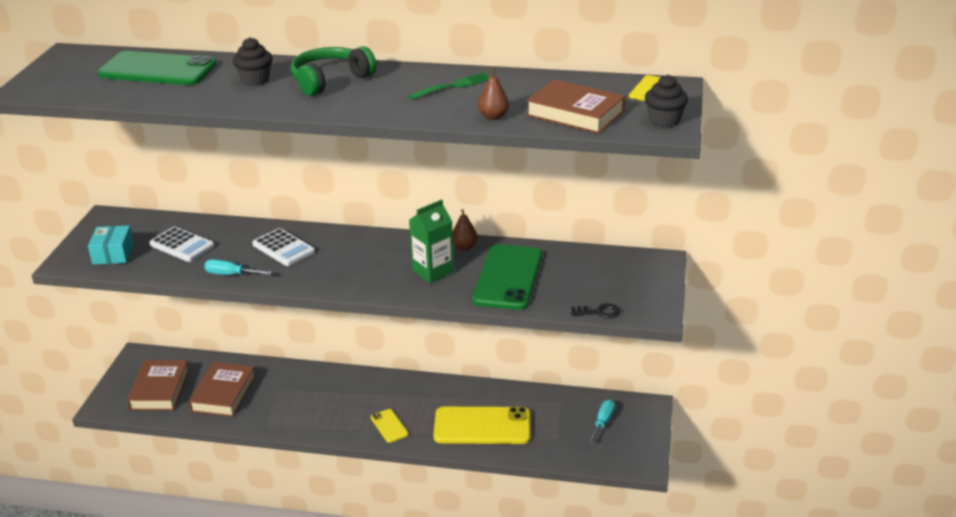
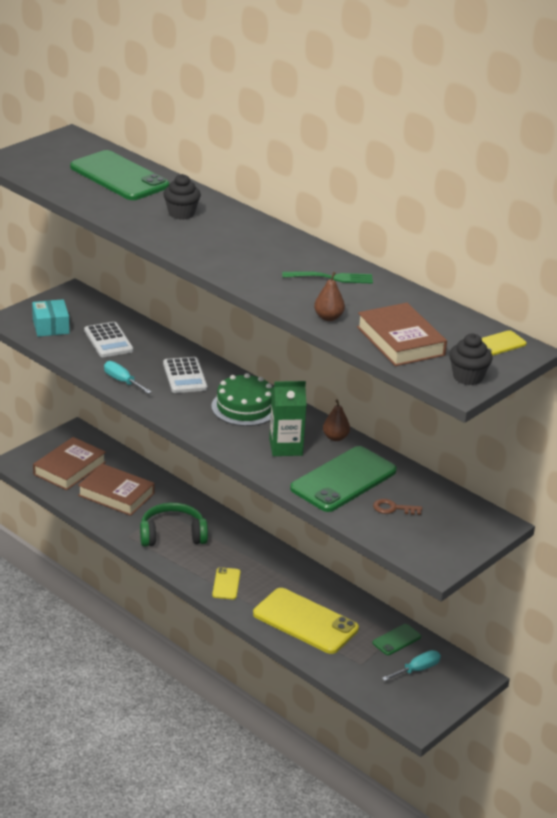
camera: 30 degrees right, 0 degrees up
turquoise box [88,226,134,264] -> turquoise box turned 45 degrees counterclockwise [32,299,70,337]
brown book [188,362,256,417] -> brown book turned 75 degrees clockwise [78,464,155,516]
green headphones [291,46,376,96] -> green headphones moved to [140,503,208,547]
black key [571,303,620,318] -> none
none -> green cake [211,373,272,426]
none -> green phone [372,624,421,655]
none -> brown key [373,499,422,515]

